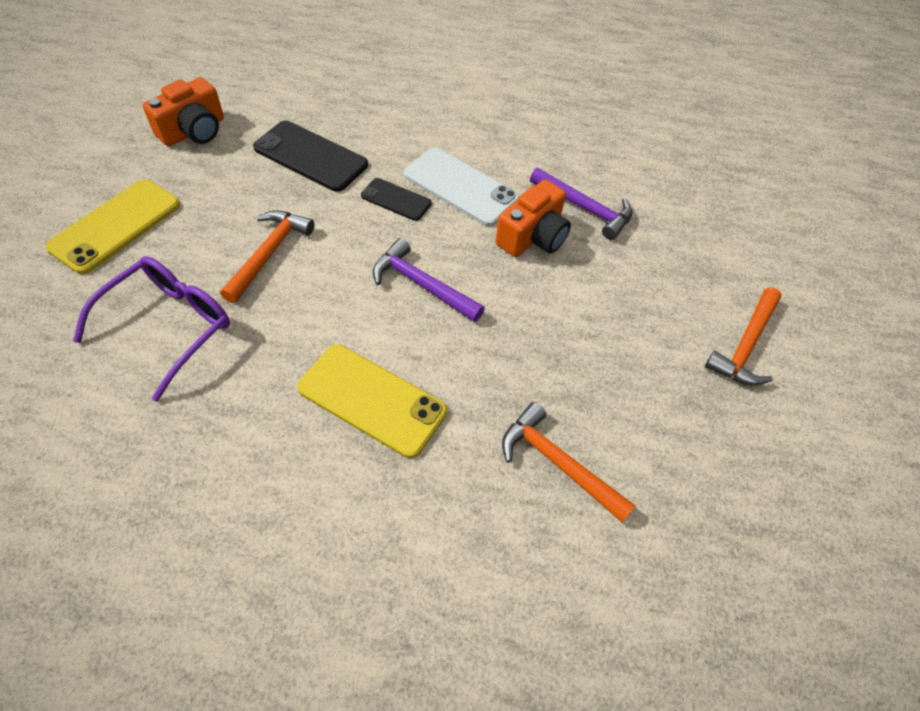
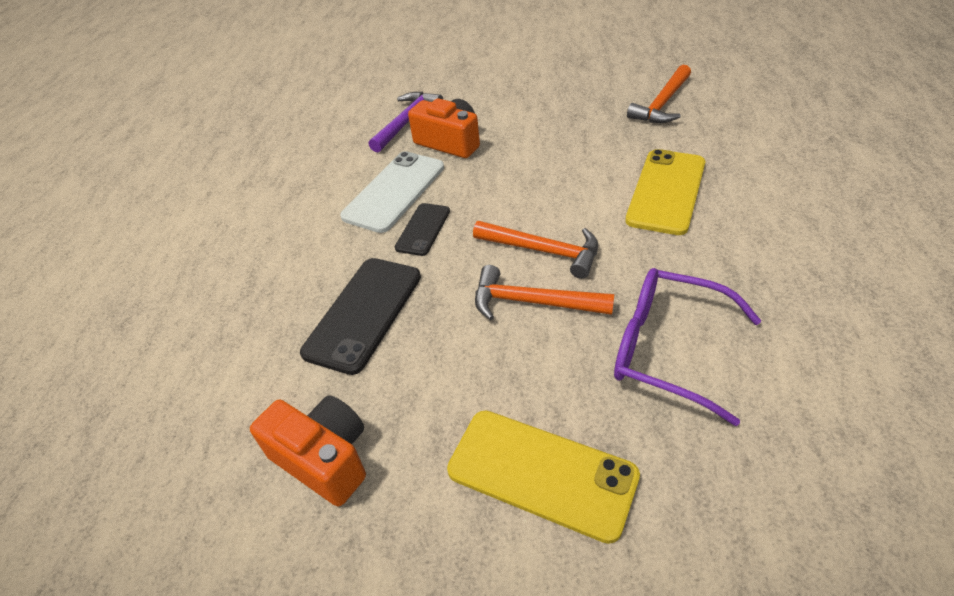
camera: 90 degrees left, 10 degrees down
purple hammer [373,238,485,322] -> none
orange hammer [705,288,782,385] -> orange hammer moved to [473,221,598,279]

